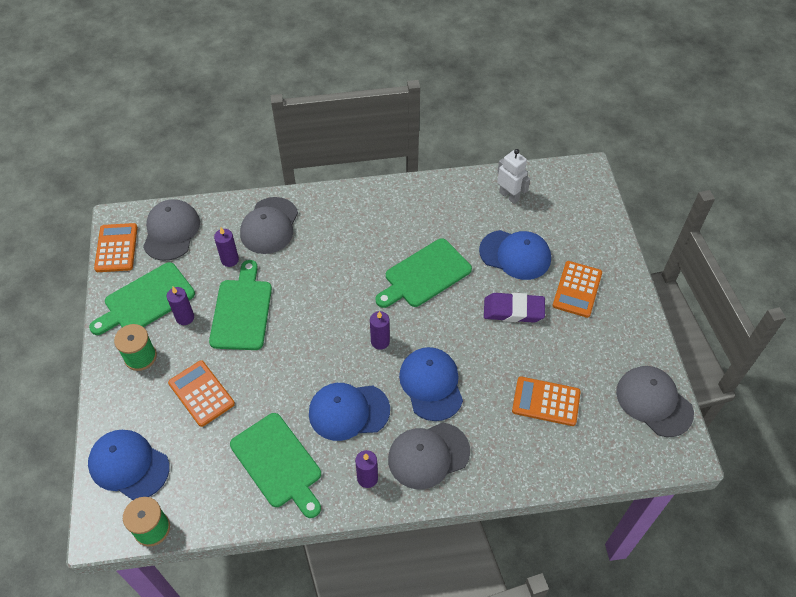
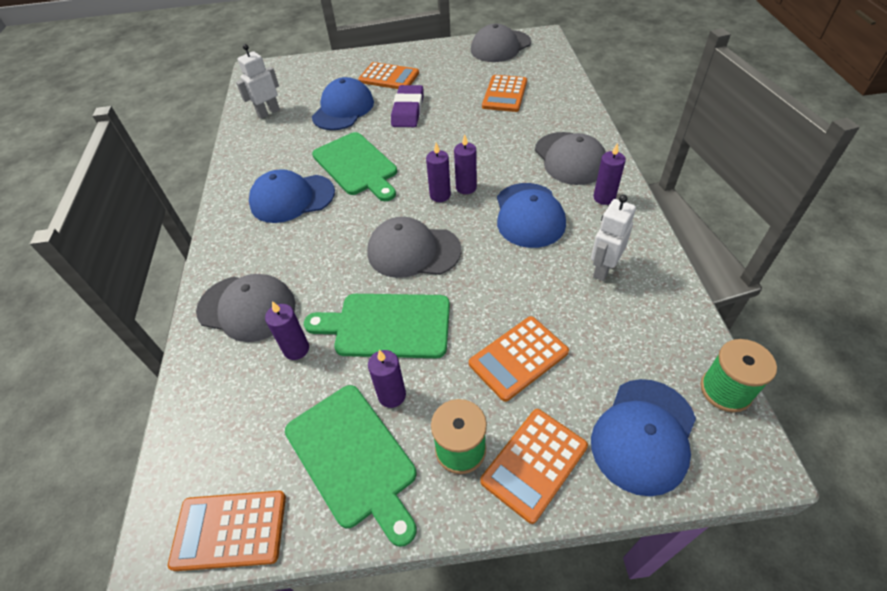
camera: 85 degrees left, 5 degrees down
grey cap [143,199,200,261] -> grey cap moved to [367,217,461,278]
green cutting board [230,413,321,518] -> white robot [591,195,636,281]
blue cap [399,347,463,421] -> blue cap moved to [249,169,335,223]
none -> purple candle [454,134,477,194]
none -> orange calculator [480,409,588,524]

